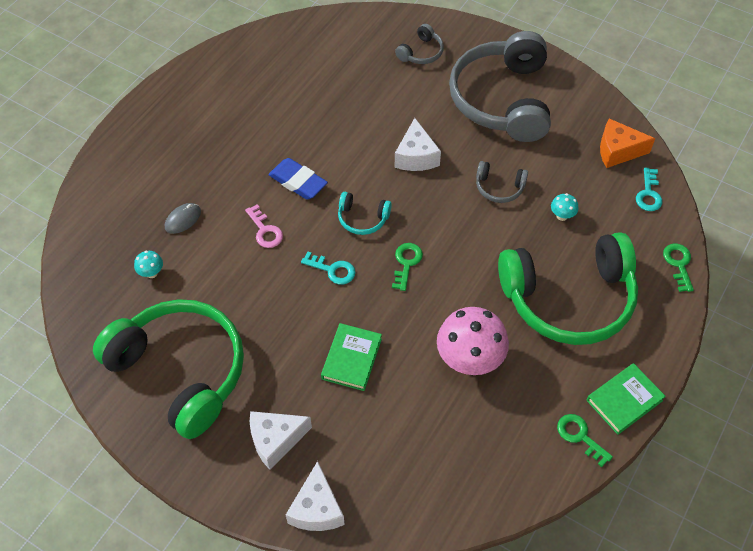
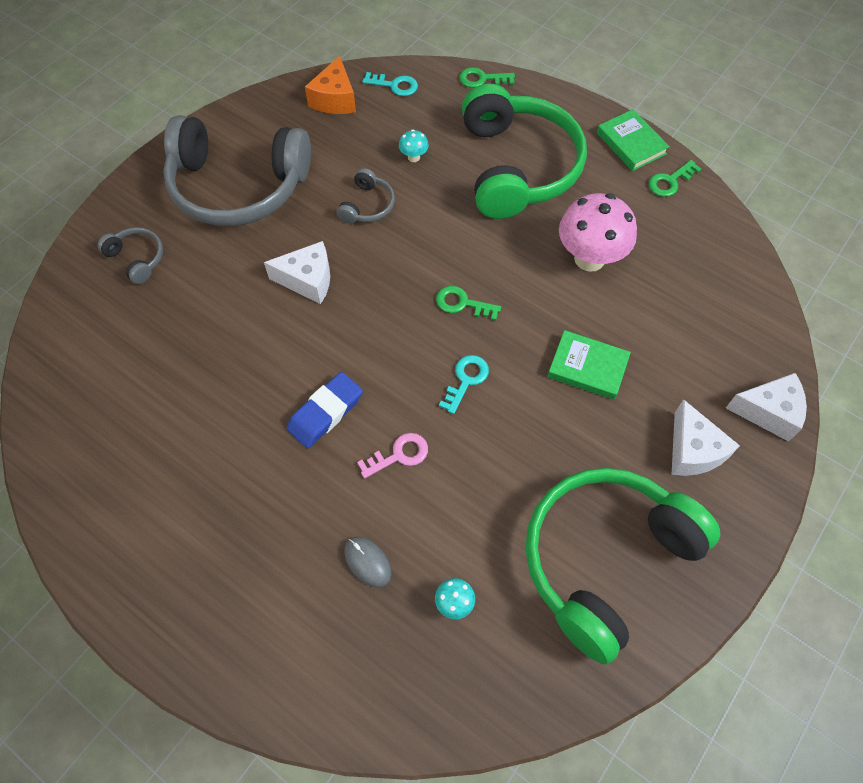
camera: 85 degrees left, 5 degrees up
turquoise headphones [338,192,392,235] -> none

